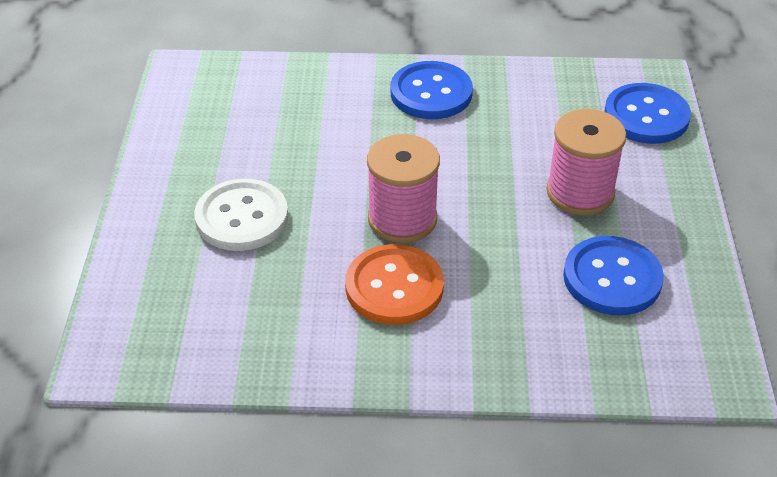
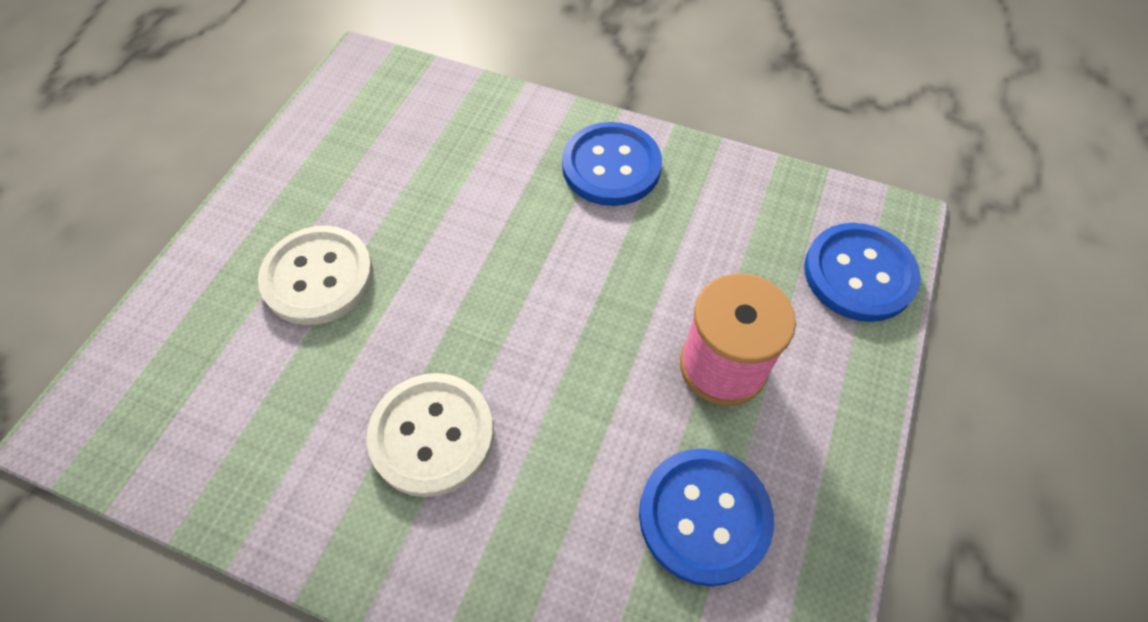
camera: 20 degrees right, 15 degrees up
orange button [345,244,444,325] -> white button [367,373,494,497]
pink spool [367,134,440,243] -> none

